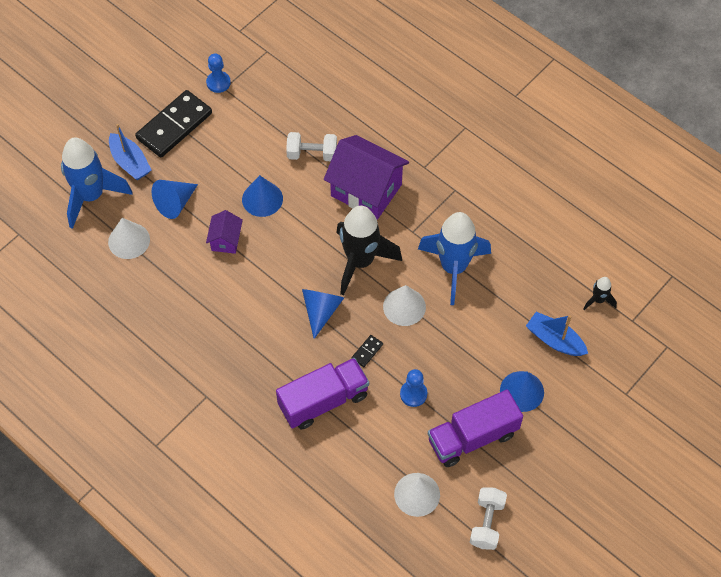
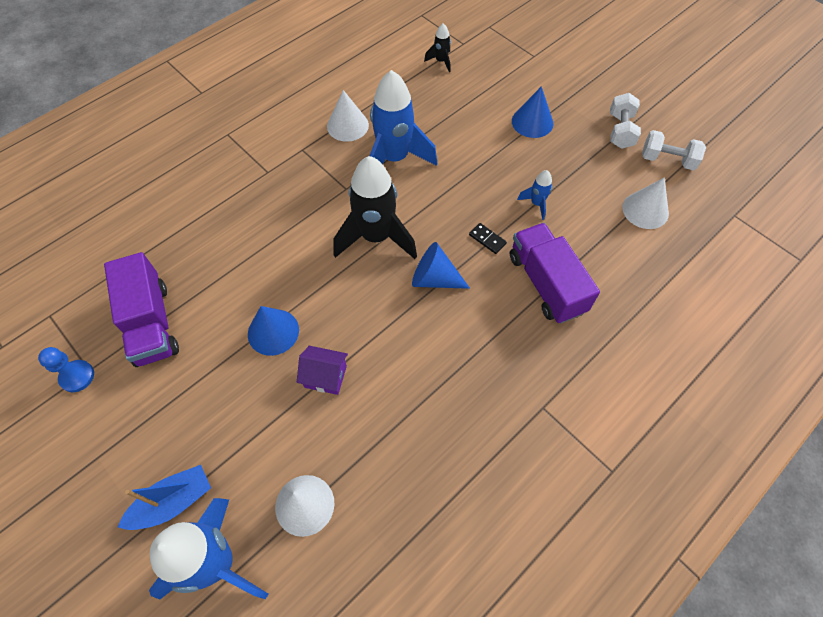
camera: 85 degrees left, 0 degrees up
black domino [135,90,212,158] -> none
blue cone [152,180,198,219] -> none
white dumbbell [286,132,337,161] -> white dumbbell moved to [610,93,641,149]
purple house [324,135,409,220] -> none
white cone [383,285,426,326] -> white cone moved to [327,90,369,142]
blue pawn [400,369,427,407] -> blue rocket [517,170,553,220]
purple truck [428,389,523,467] -> purple truck moved to [104,252,179,367]
blue boat [526,312,588,356] -> none

